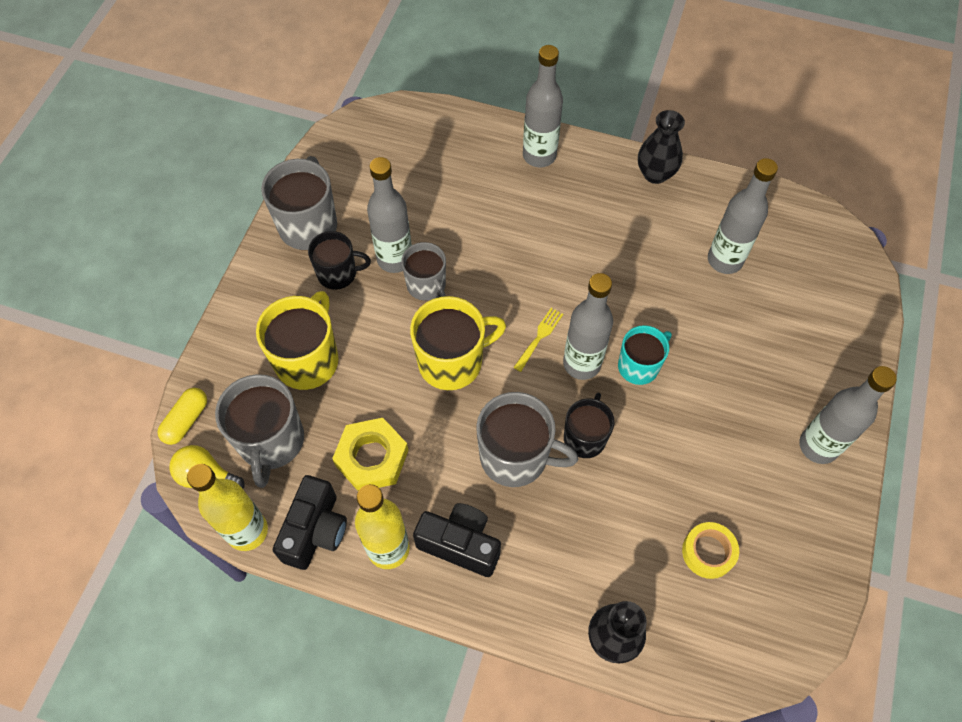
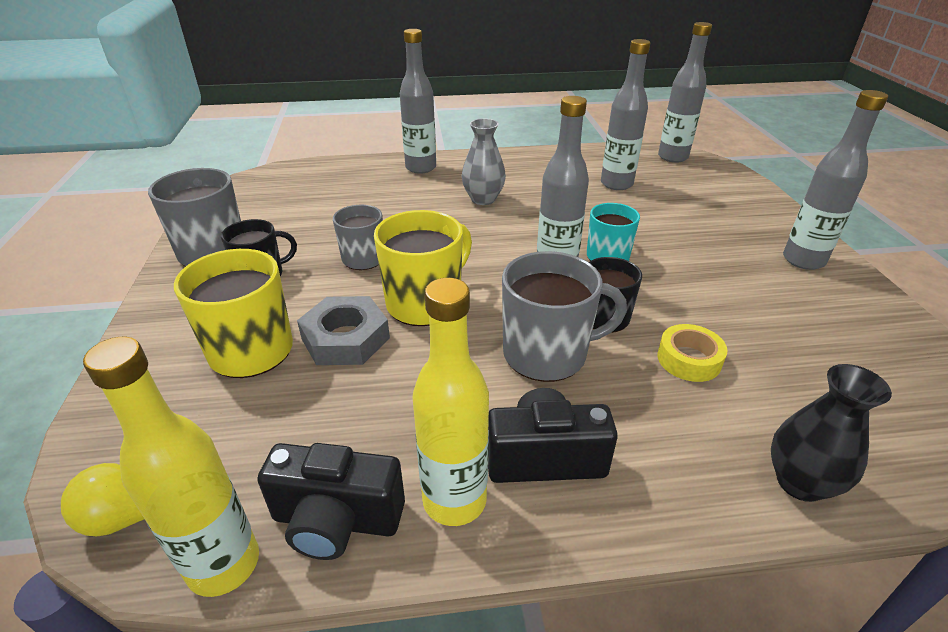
camera: 25 degrees left, 25 degrees down
yellow capsule [157,388,207,445] -> none
grey mug [215,374,304,488] -> none
black camera [273,475,347,570] -> black camera turned 105 degrees clockwise [257,443,405,560]
yellow nut [332,418,409,491] -> none
grey bottle [367,157,412,273] -> grey bottle moved to [658,22,712,163]
yellow fork [513,308,563,372] -> none
black vase [638,110,685,184] -> none
yellow tape [682,522,739,579] -> yellow tape moved to [657,324,728,382]
none -> grey nut [297,296,390,365]
none -> grey vase [462,118,506,205]

